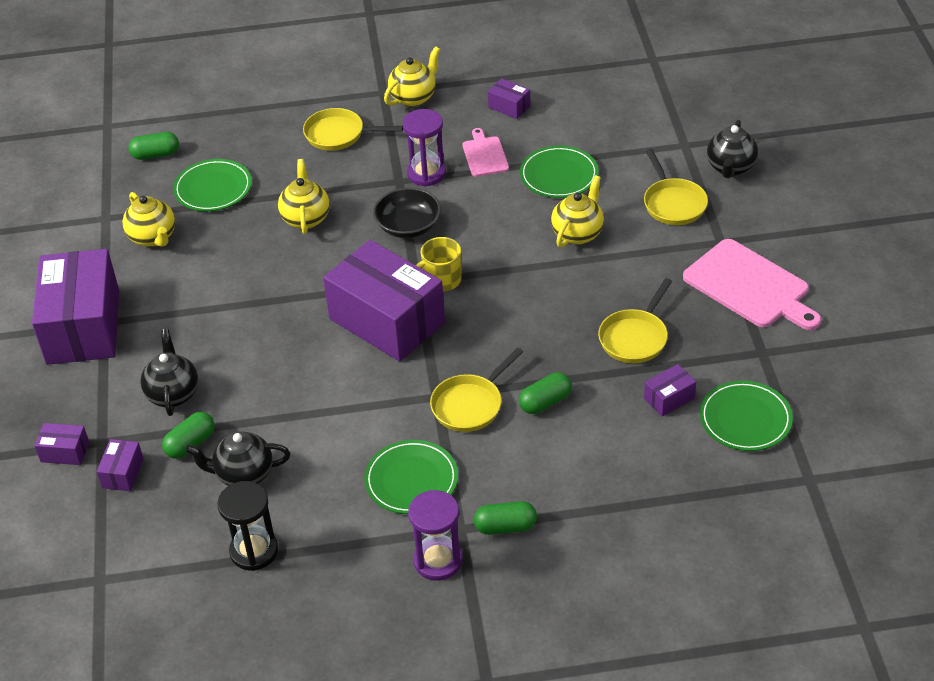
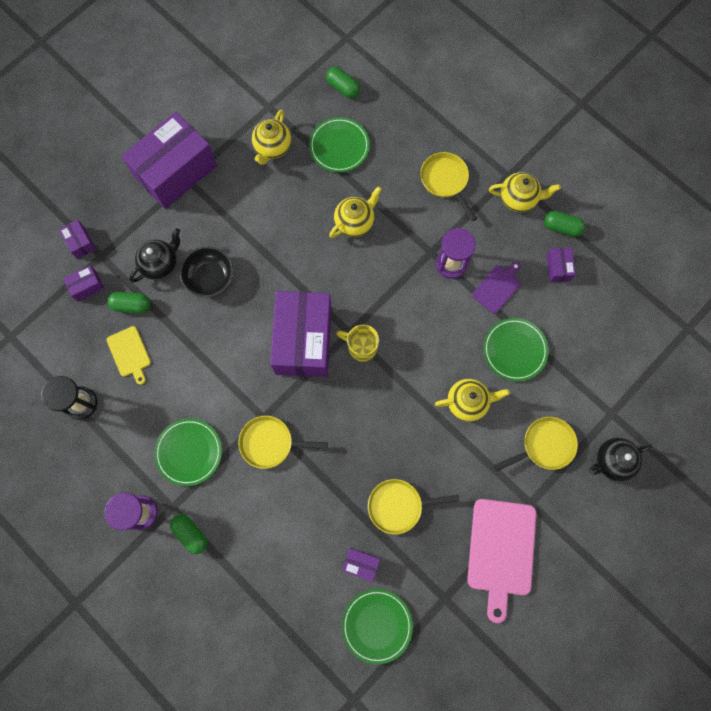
camera: 50 degrees right, 30 degrees up
black teapot [185,431,290,486] -> yellow cutting board [107,326,151,385]
black bowl [373,188,441,238] -> black bowl moved to [180,246,233,297]
pink cutting board [462,128,509,177] -> purple cutting board [472,262,521,314]
green capsule [519,372,572,414] -> green capsule moved to [544,211,586,237]
yellow pan [644,149,708,225] -> yellow pan turned 150 degrees counterclockwise [494,417,578,471]

